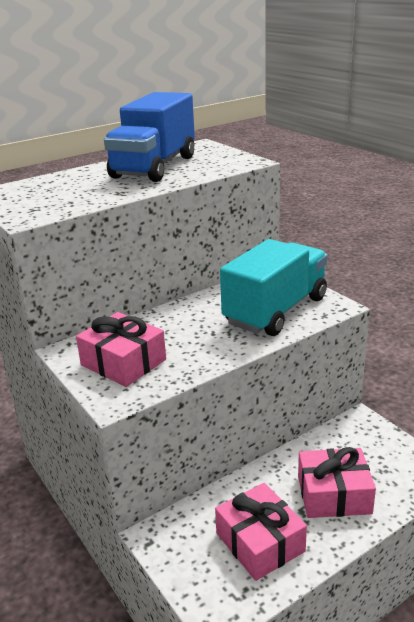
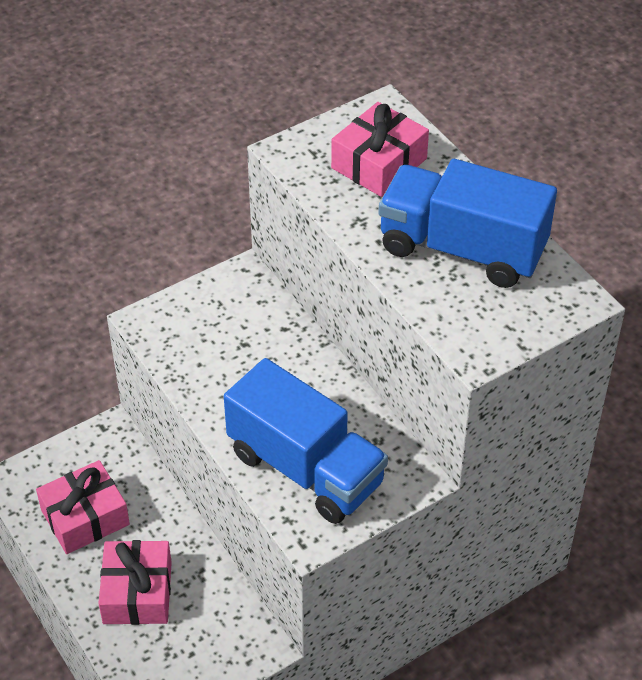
camera: 90 degrees right, 20 degrees up
pink gift [76,312,166,387] -> pink gift moved to [331,102,429,197]
turquoise truck [220,239,328,336] -> blue truck [224,358,388,524]

